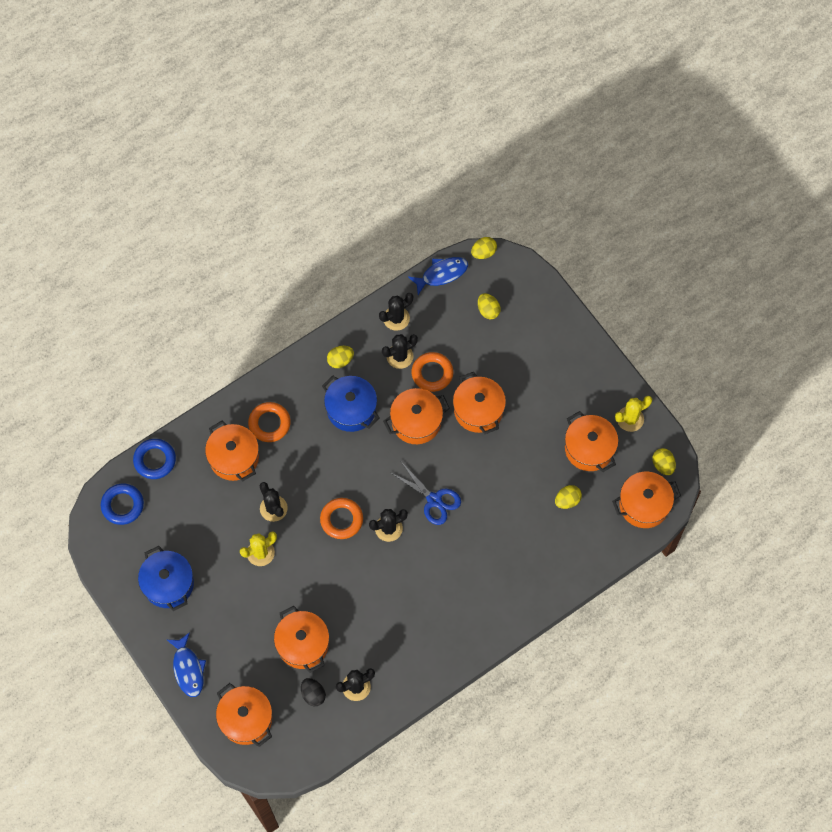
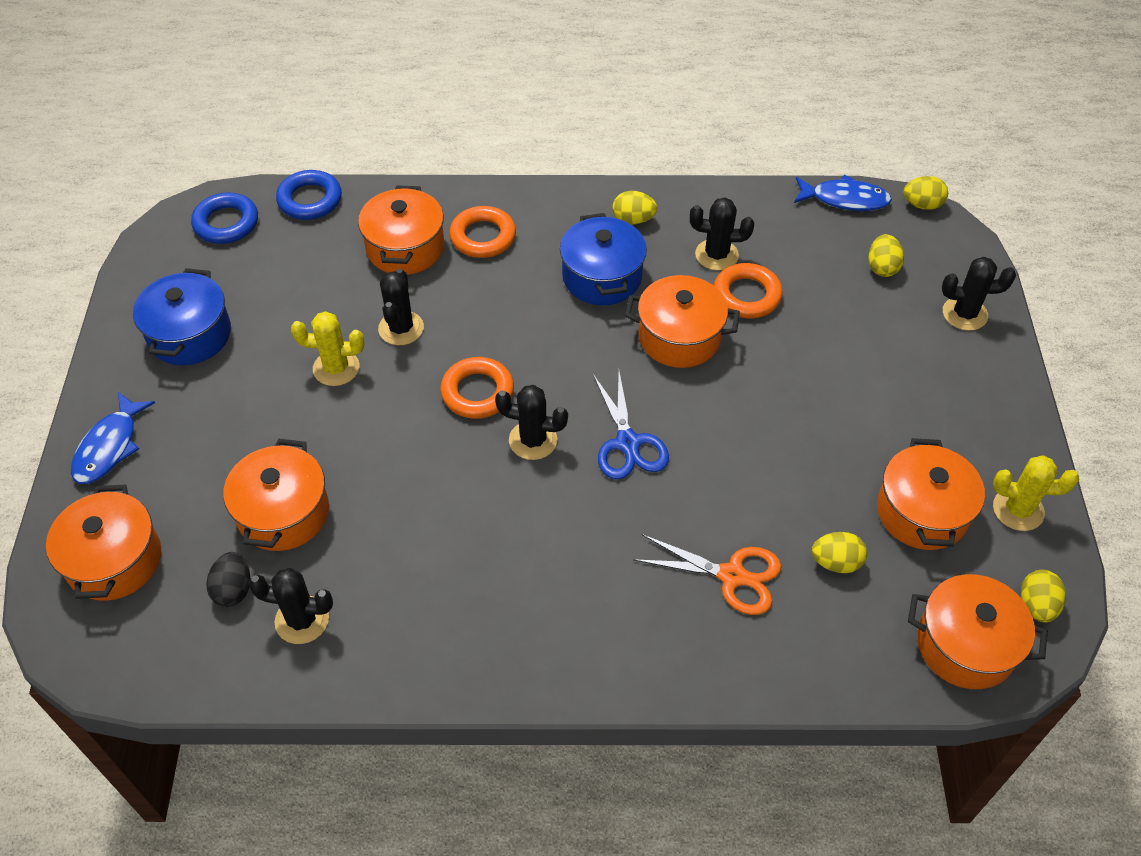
camera: 35 degrees right, 15 degrees down
black cactus [379,293,413,331] -> black cactus moved to [942,257,1016,331]
orange pot [453,372,506,434] -> none
none -> orange scissors [633,534,781,615]

